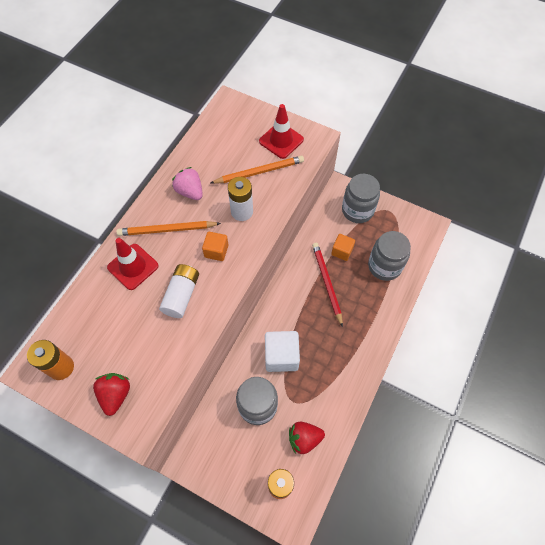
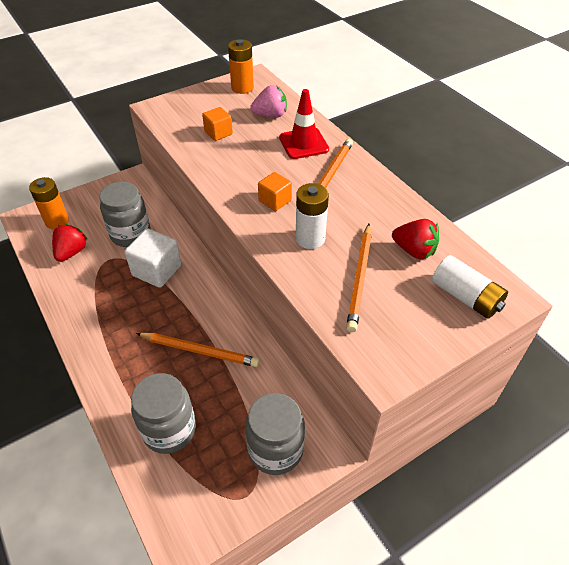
camera: 120 degrees right, 15 degrees down
red strawberry [93,373,130,416] -> red strawberry moved to [392,219,439,259]
white battery [159,264,199,318] -> white battery moved to [432,255,508,319]
pink strawberry [172,167,203,200] -> pink strawberry moved to [250,85,287,118]
red traffic cone [259,104,304,159] -> none
red pencil [312,243,343,327] -> orange pencil [136,333,259,367]
orange cube [331,234,355,261] -> orange cube moved to [202,107,233,141]

